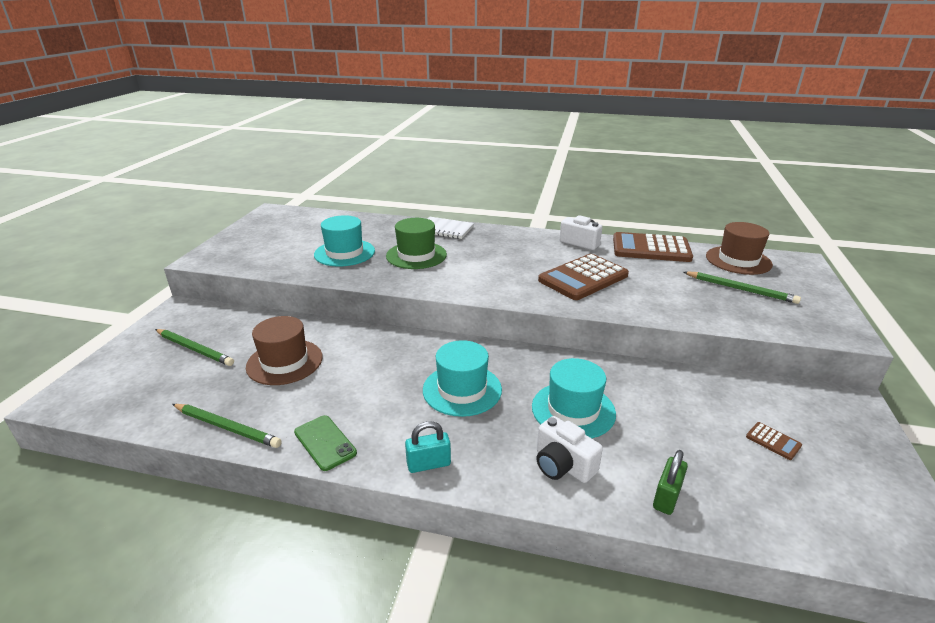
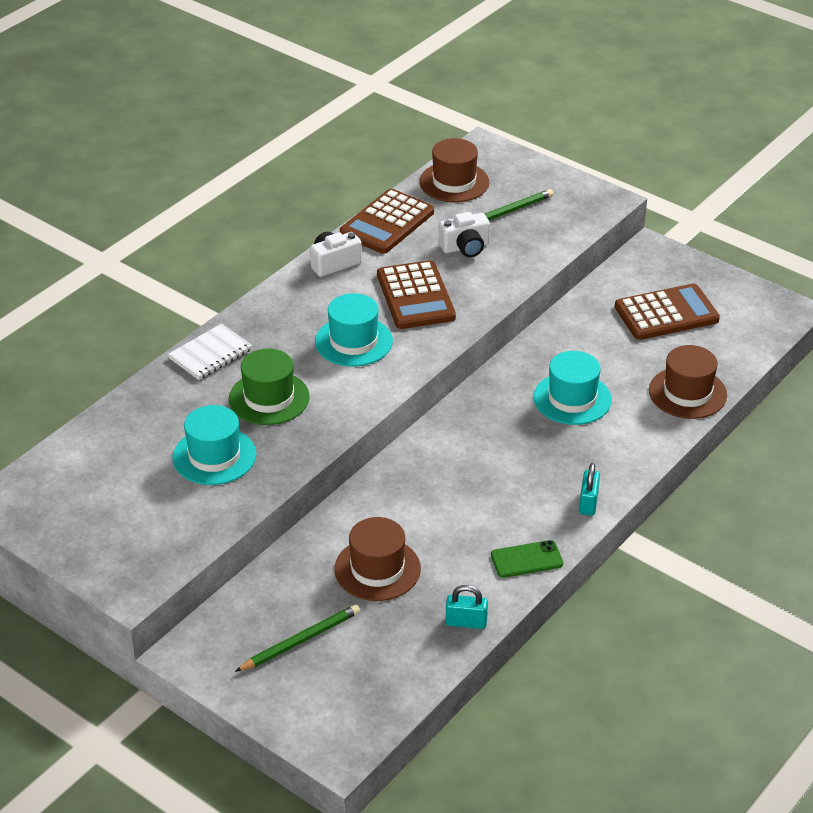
camera: 65 degrees left, 10 degrees up
green pencil [172,404,282,448] -> turquoise padlock [445,585,488,629]
turquoise hat [423,340,502,417] -> turquoise hat moved to [315,293,393,367]
white camera [536,416,603,483] -> white camera moved to [439,212,490,257]
green padlock [653,450,688,515] -> brown hat [649,345,727,419]
brown calculator [746,422,802,460] -> brown calculator [615,283,720,340], size x2.47

